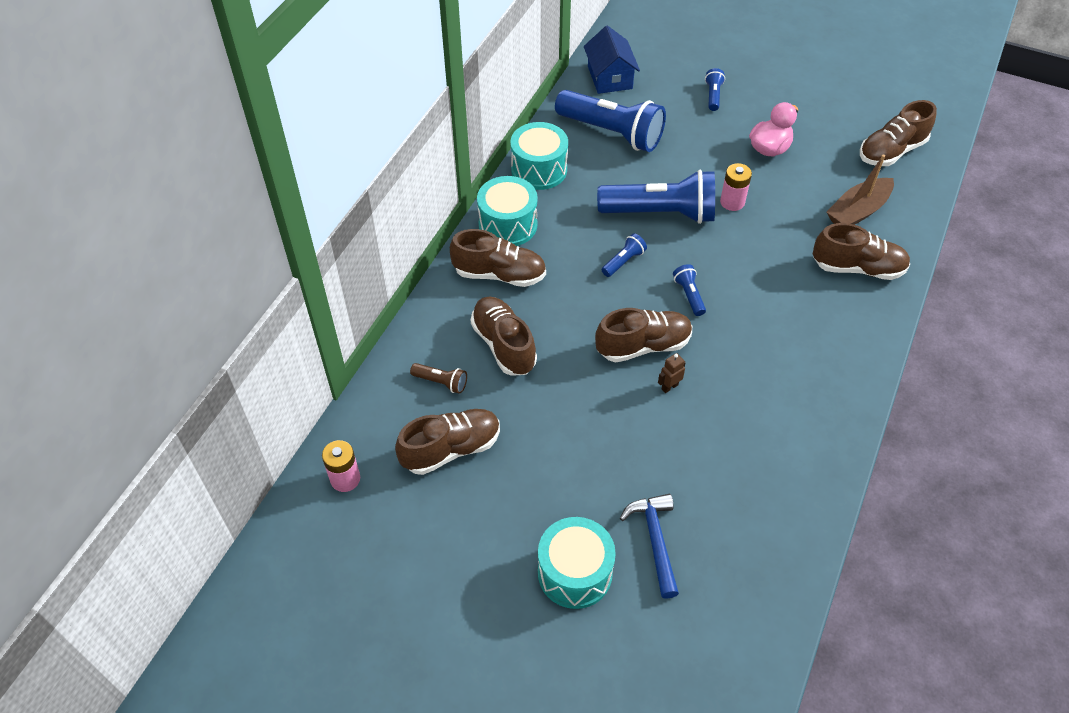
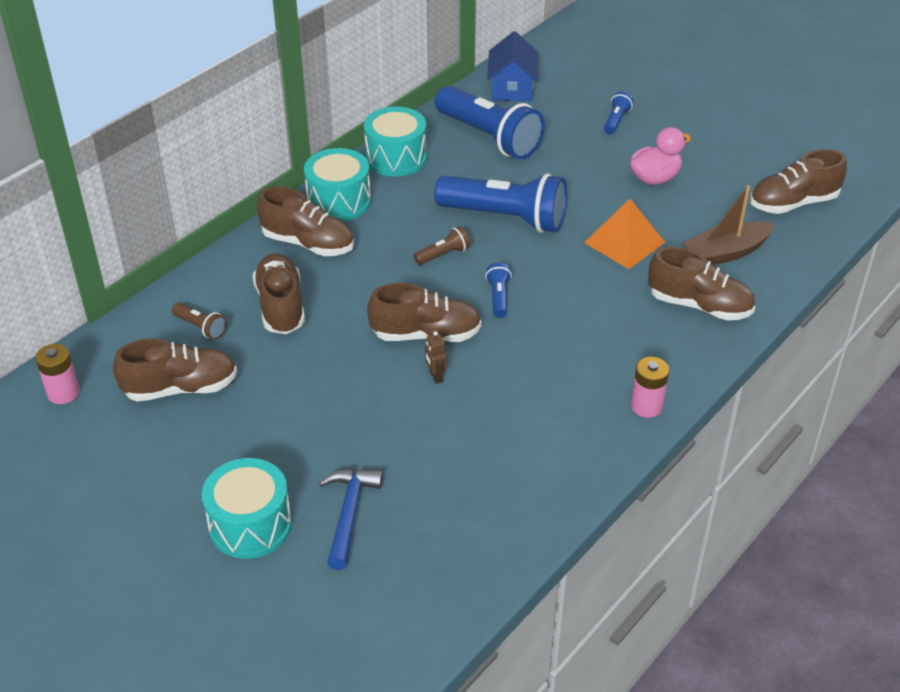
camera: 15 degrees right, 10 degrees down
blue flashlight [601,233,647,277] -> brown flashlight [414,226,470,265]
brown robot [658,353,686,393] -> brown robot turned 90 degrees counterclockwise [425,331,447,384]
pink battery [720,163,752,211] -> pink battery moved to [631,357,669,418]
none -> orange pyramid [584,199,665,269]

